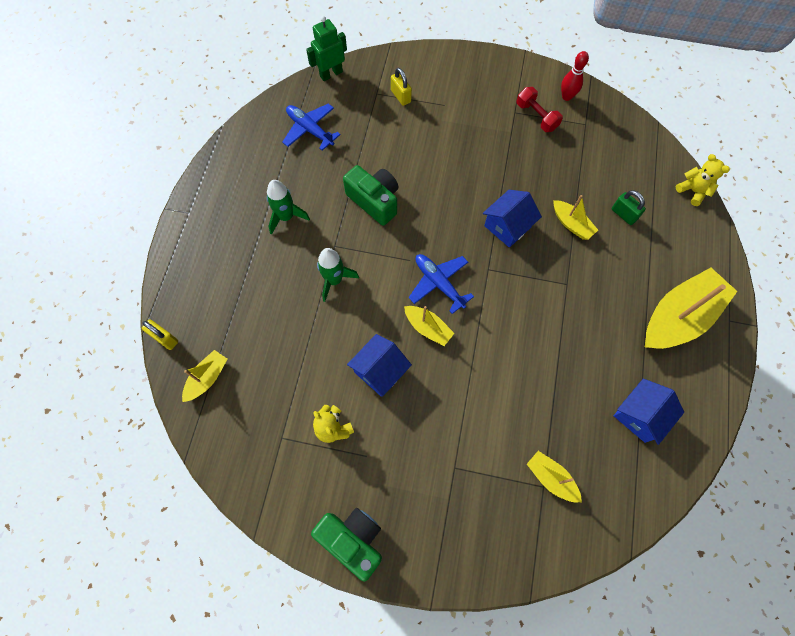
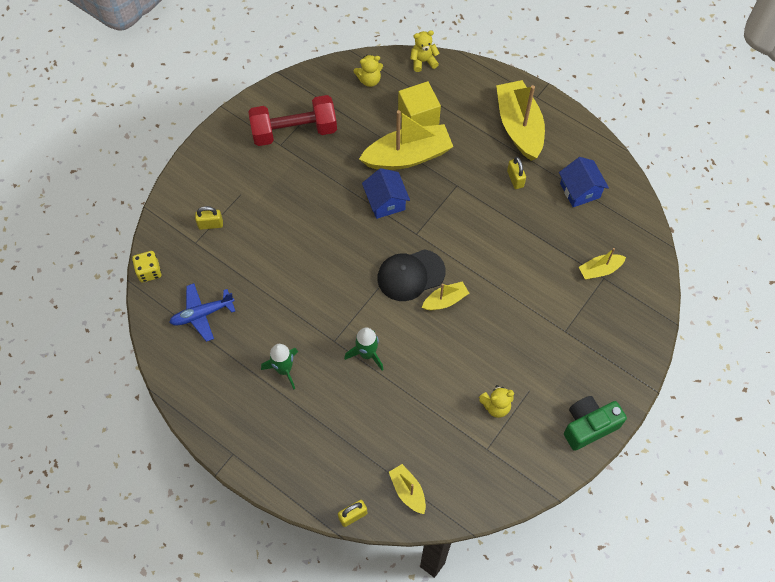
camera: 65 degrees left, 5 degrees down
green robot [306,16,347,81] -> yellow dice [132,251,161,282]
green camera [343,165,398,226] -> none
blue house [347,334,412,397] -> none
blue plane [409,254,474,314] -> black cap [377,249,446,301]
red dumbbell [517,87,563,132] -> red dumbbell [248,95,337,146], size x1.85
yellow boat [553,195,598,240] -> yellow boat [359,110,453,170], size x2.01
red bowling pin [561,51,589,101] -> none
green padlock [612,190,646,225] -> yellow cube [398,81,441,126]
none -> yellow teddy bear [354,55,383,87]
none -> yellow padlock [507,157,526,189]

